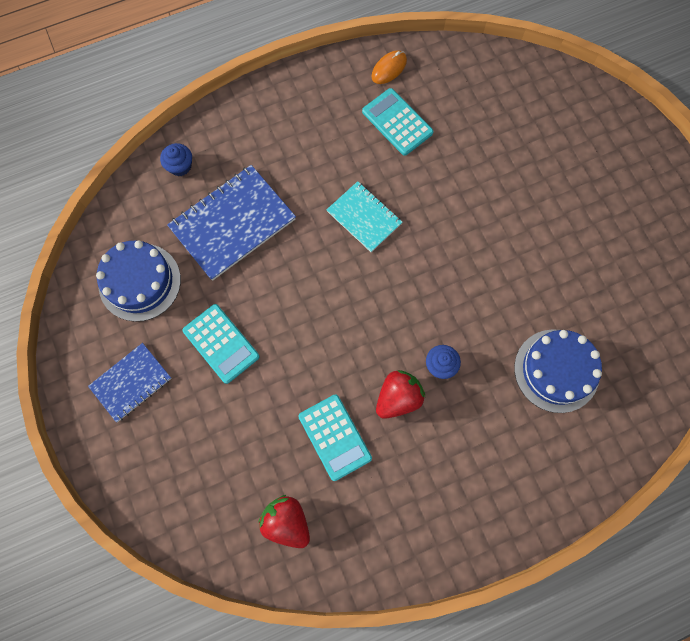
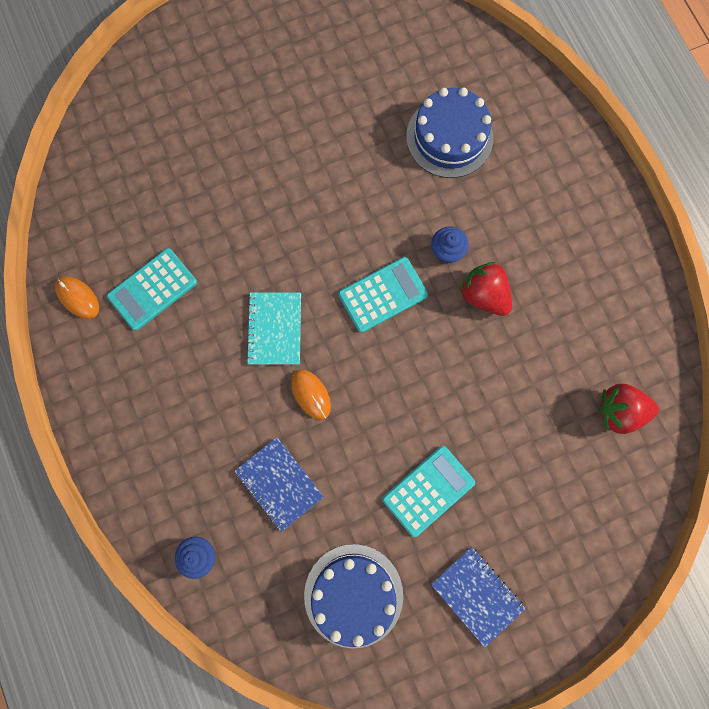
camera: 90 degrees left, 5 degrees up
blue notebook [167,165,296,281] -> blue notebook [234,437,324,532], size x0.61
red strawberry [259,495,310,548] -> red strawberry turned 45 degrees clockwise [598,384,659,434]
turquoise calculator [298,394,372,481] -> turquoise calculator moved to [338,257,428,333]
turquoise notebook [327,181,402,252] -> turquoise notebook turned 45 degrees counterclockwise [246,292,301,365]
none -> orange mouse [291,369,331,420]

